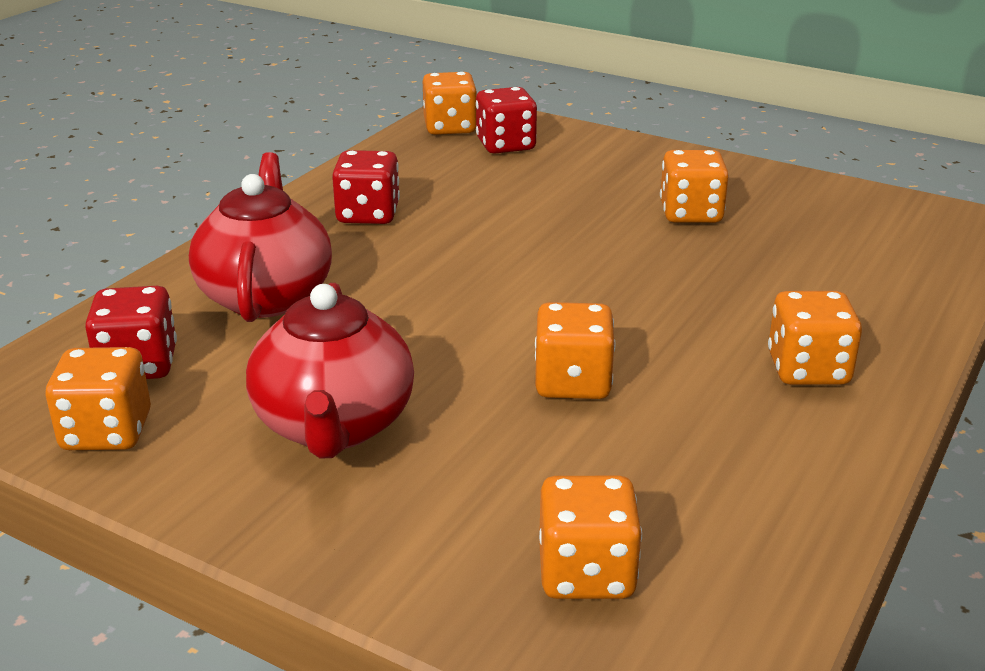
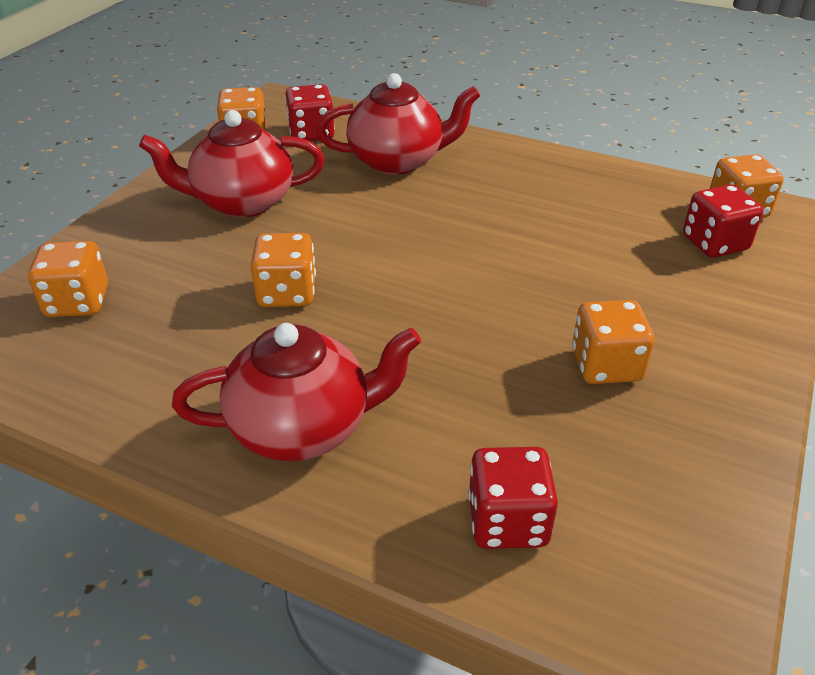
camera: 85 degrees right, 10 degrees up
red dice [332,150,400,224] -> red dice moved to [468,447,558,549]
orange dice [768,291,862,385] -> red teapot [172,323,421,461]

